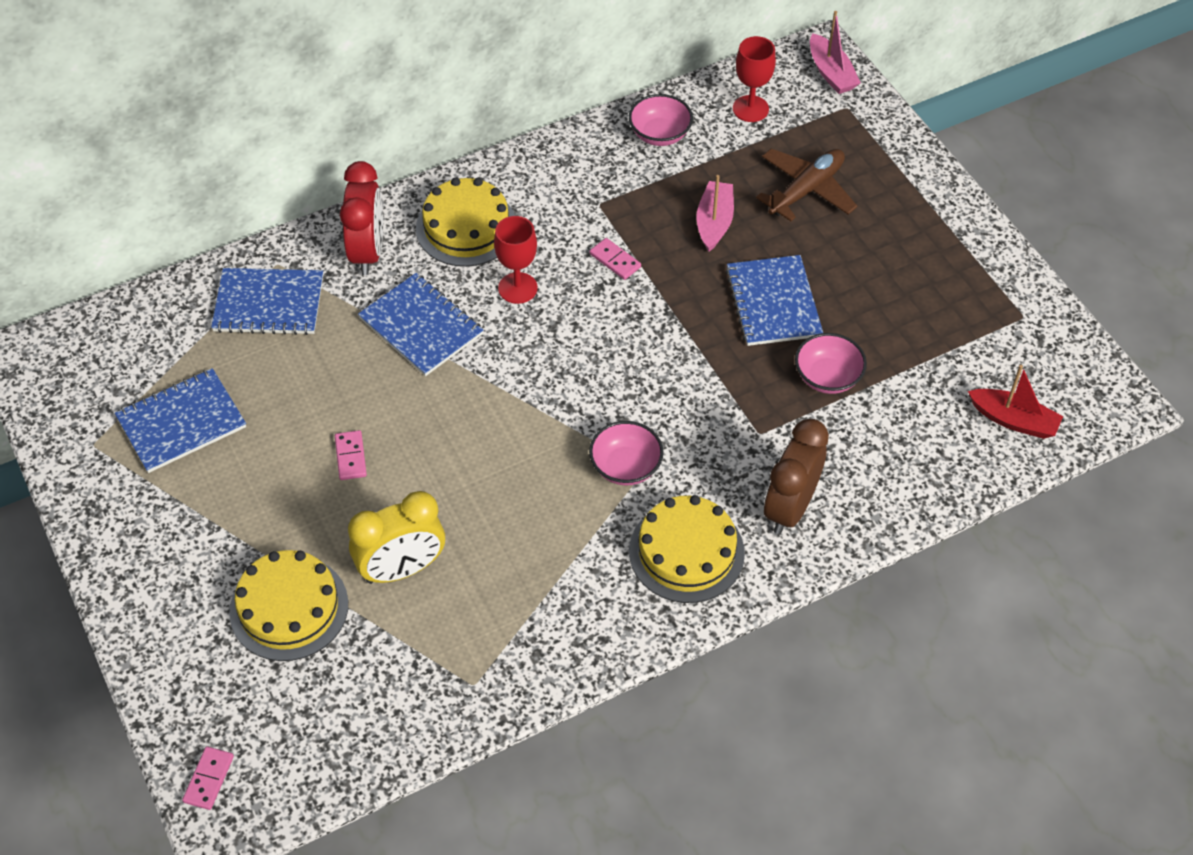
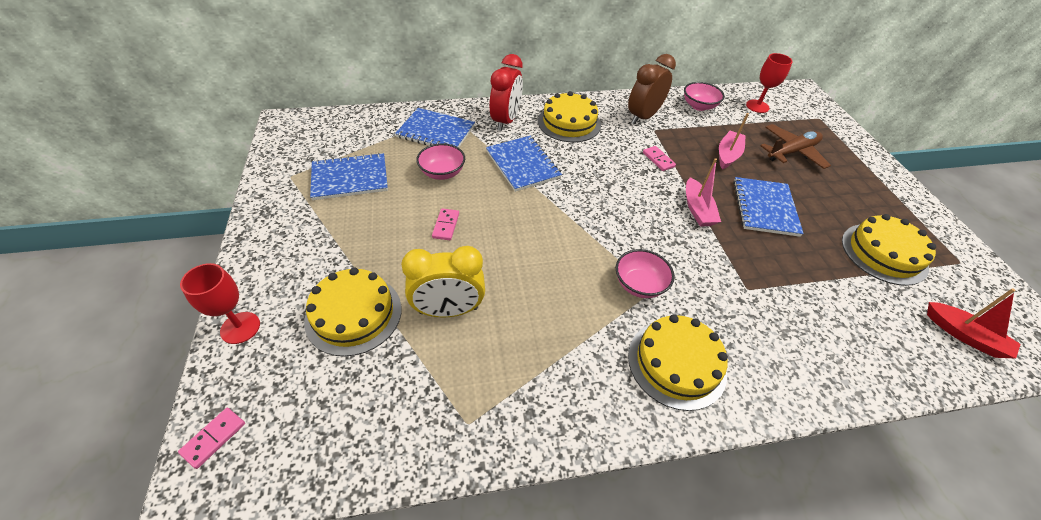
camera: 15 degrees right, 5 degrees down
red goblet [494,216,538,304] -> red goblet moved to [180,263,260,344]
brown clock [764,419,829,535] -> brown clock moved to [628,54,676,124]
pink bowl [795,333,867,394] -> pink bowl moved to [416,143,465,180]
pink boat [810,11,861,94] -> pink boat moved to [686,158,721,227]
none -> yellow cake [842,214,936,286]

